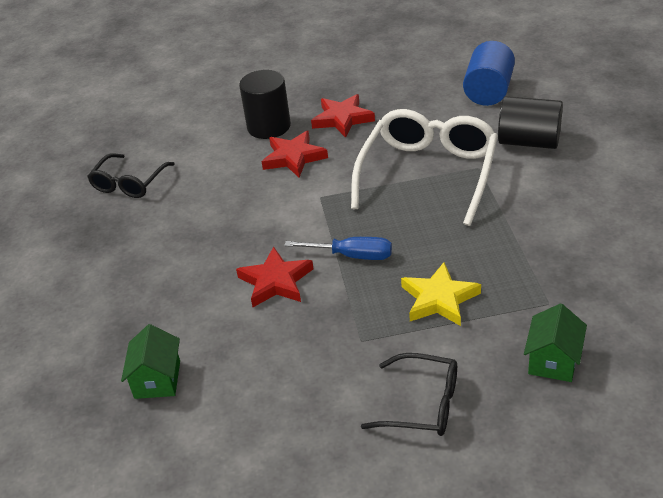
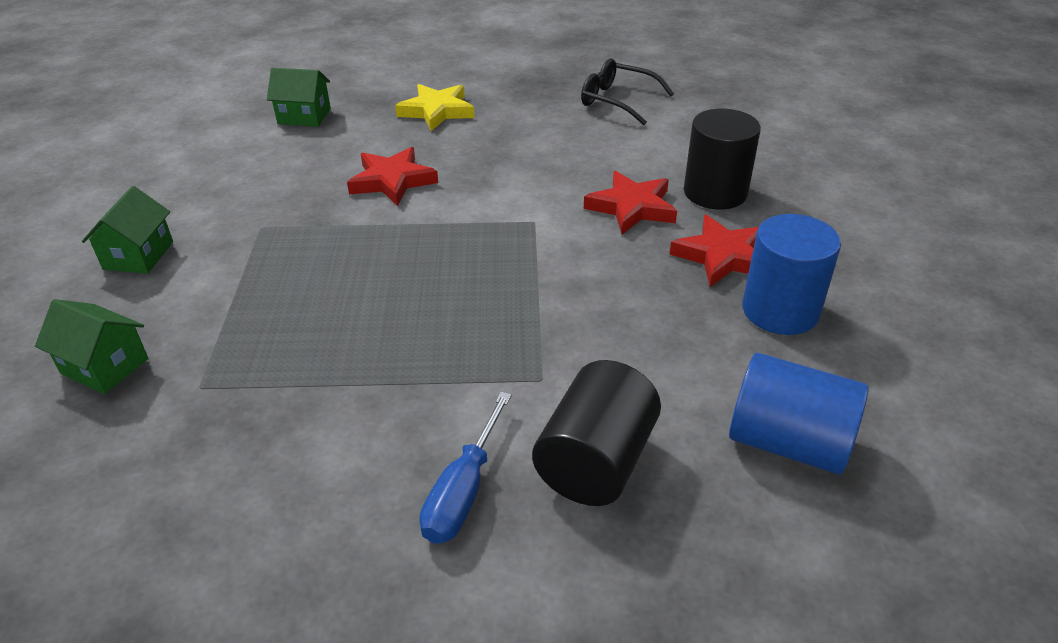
camera: 95 degrees right, 0 degrees up
blue screwdriver [284,237,392,260] -> blue screwdriver moved to [419,392,512,544]
white glasses [351,109,498,226] -> none
black glasses [361,353,457,436] -> green house [82,186,173,274]
yellow star [401,262,481,326] -> yellow star moved to [395,84,474,131]
none -> blue cylinder [742,214,841,335]

